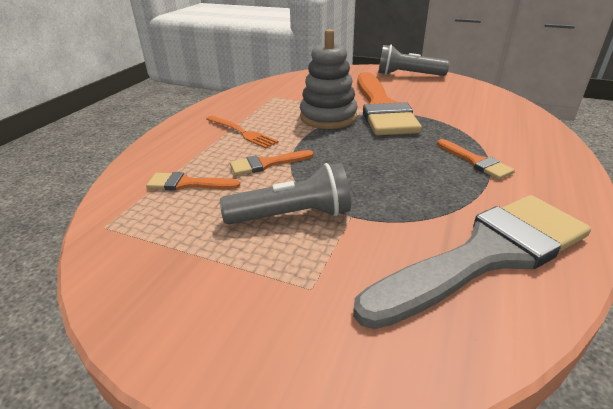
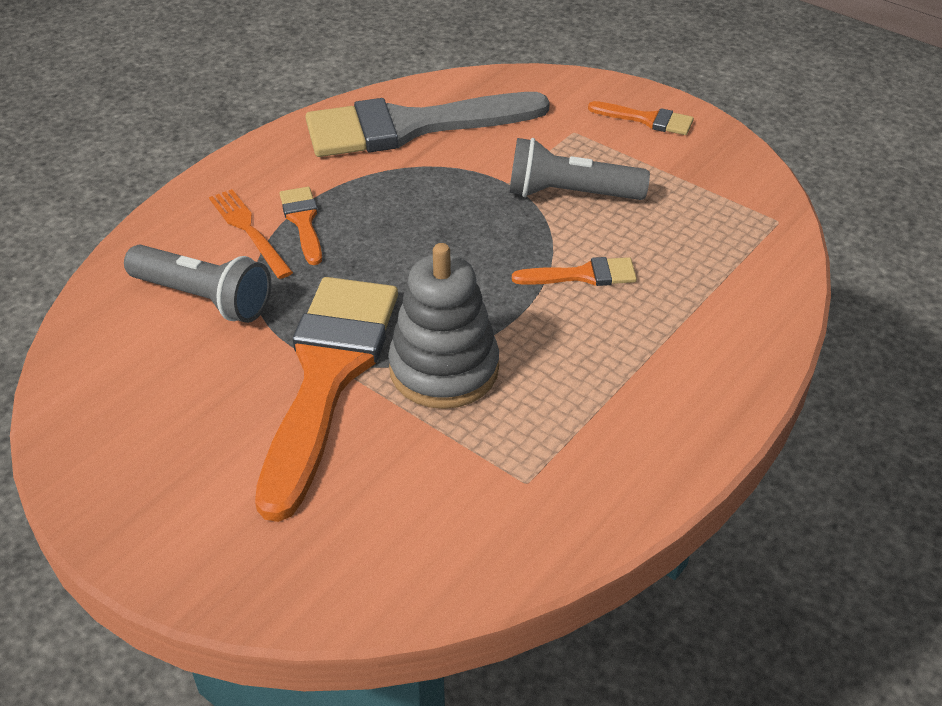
camera: 165 degrees left, 10 degrees up
orange brush [146,172,240,191] -> orange brush moved to [588,101,694,135]
orange fork [206,116,279,148] -> orange fork moved to [209,189,293,279]
grey flashlight [378,45,450,76] -> grey flashlight moved to [124,245,271,323]

